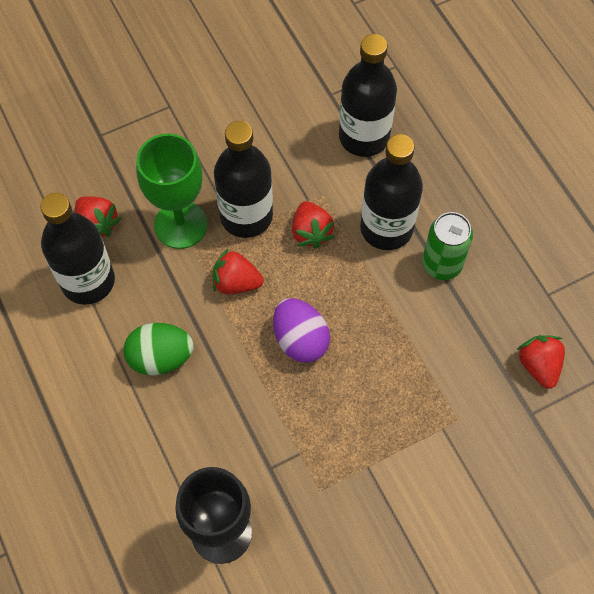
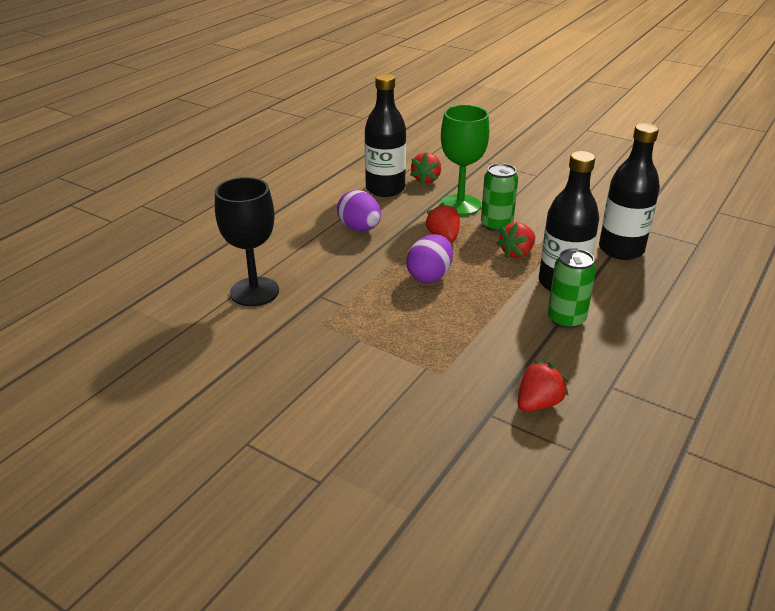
camera: 60 degrees right, 30 degrees down
green egg [123,323,194,376] -> purple egg [337,190,381,231]
black bottle [214,121,273,238] -> green can [481,163,518,232]

